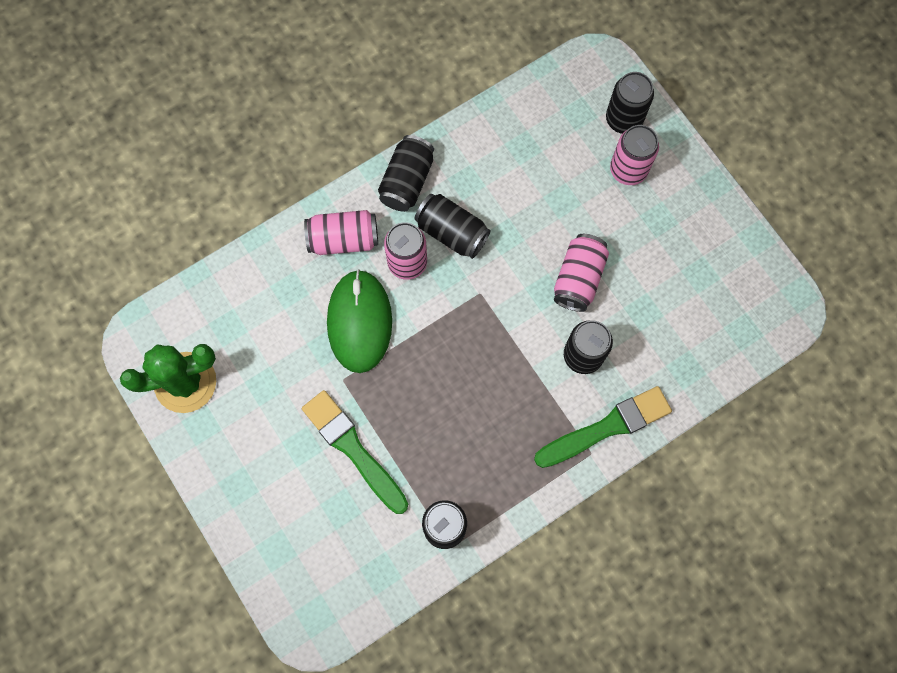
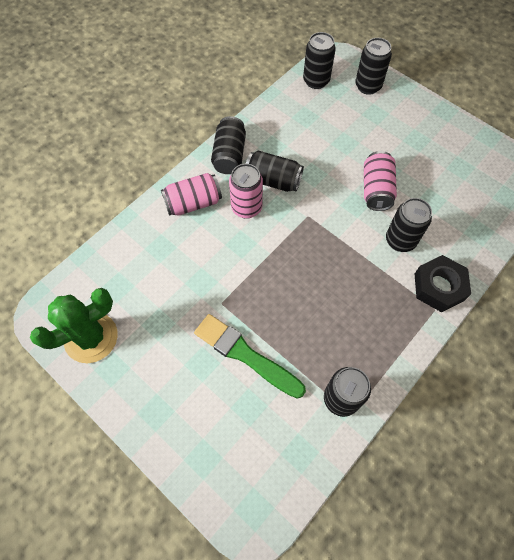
camera: 15 degrees left, 10 degrees down
green mouse [327,269,392,373] -> none
green brush [534,386,672,468] -> black nut [415,255,471,312]
pink can [610,125,659,185] -> none
none -> black can [303,32,336,89]

